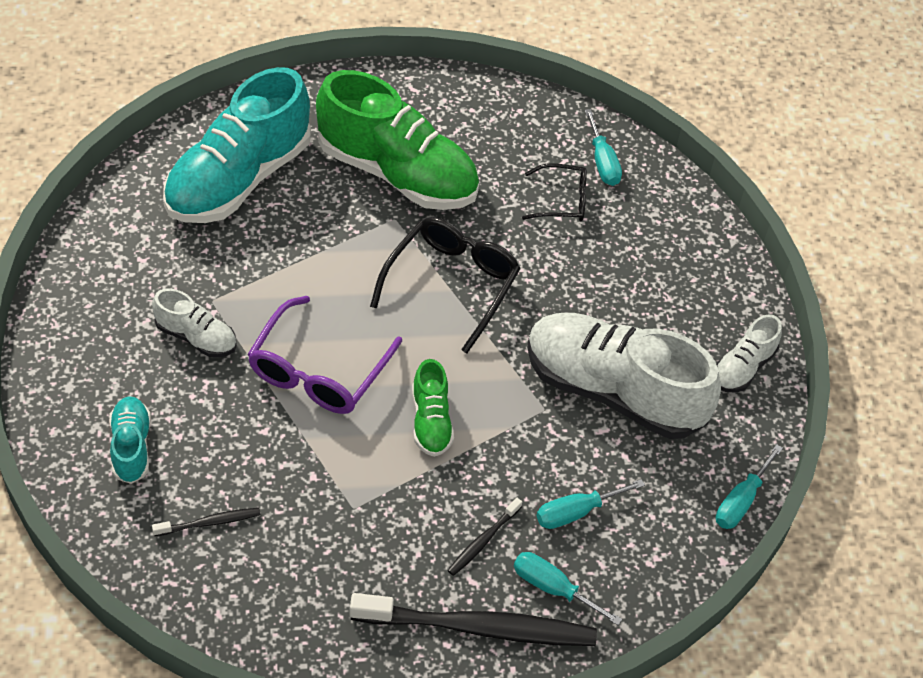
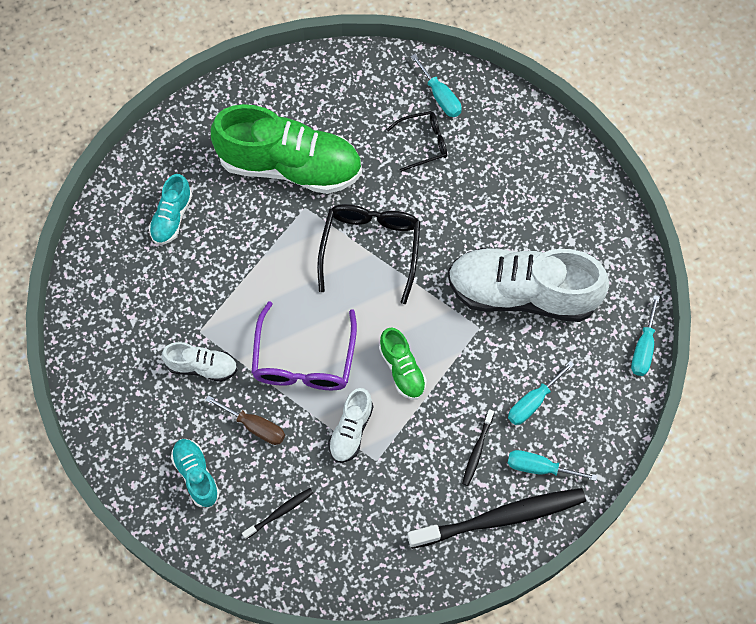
camera: 15 degrees left, 15 degrees up
turquoise shoe [163,67,311,223] -> turquoise shoe [149,174,192,245], size x0.47
white shoe [716,315,782,393] -> white shoe moved to [328,388,373,463]
none -> brown screwdriver [205,395,285,445]

